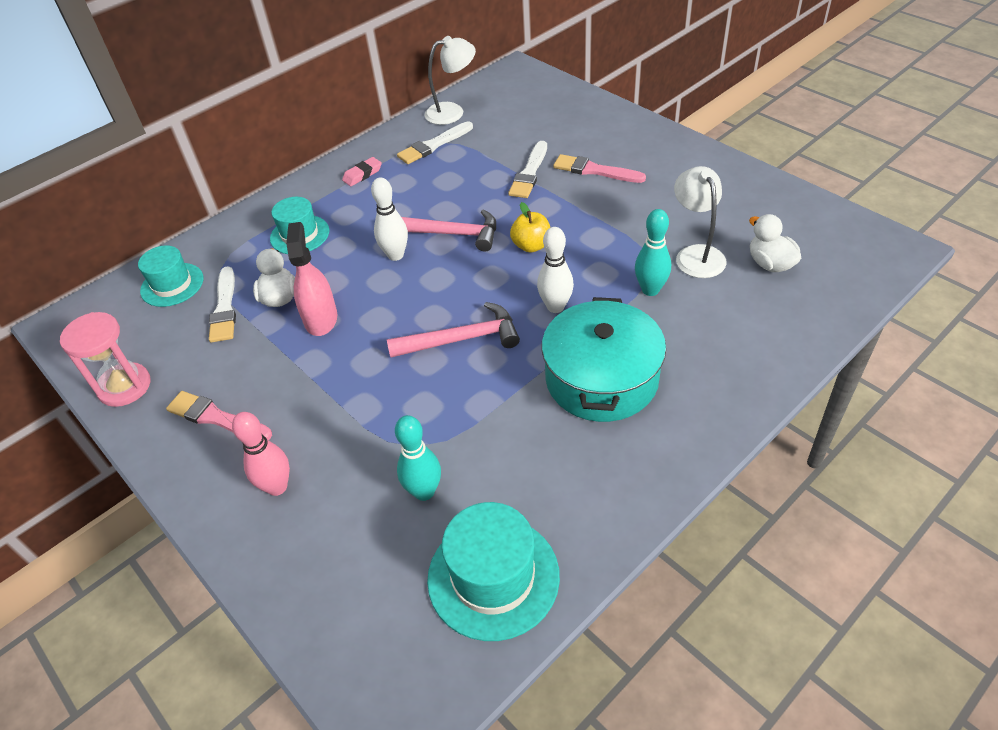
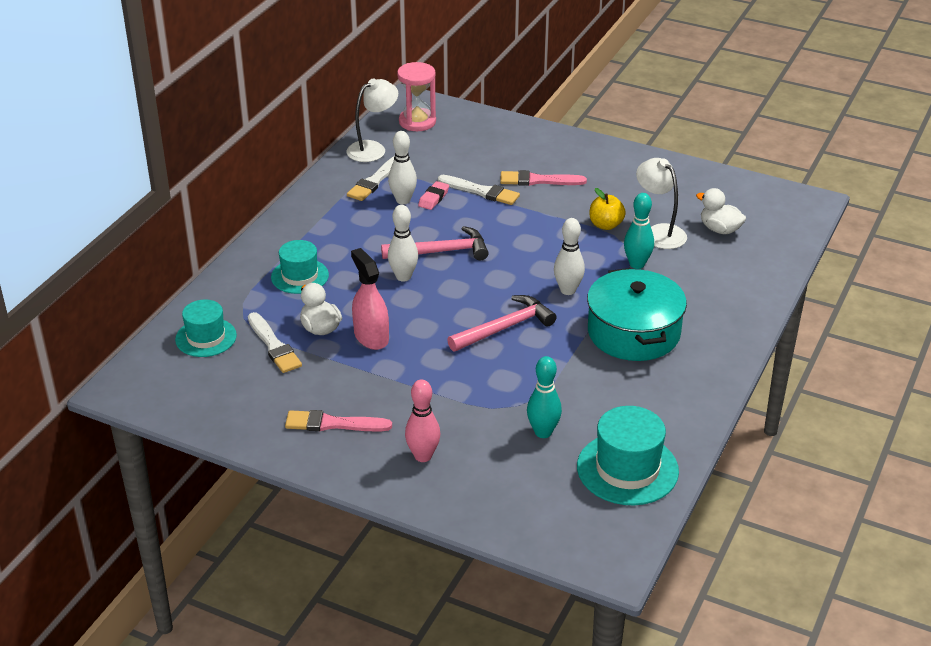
camera: 25 degrees left, 10 degrees down
pink hourglass [60,312,150,407] -> pink hourglass moved to [397,62,436,131]
pink eraser [342,157,382,186] -> pink eraser moved to [418,181,449,210]
white brush [508,141,547,198] -> white brush turned 60 degrees counterclockwise [438,175,520,205]
yellow apple [510,202,550,253] -> yellow apple moved to [589,188,626,230]
none -> white bowling pin [388,131,417,204]

